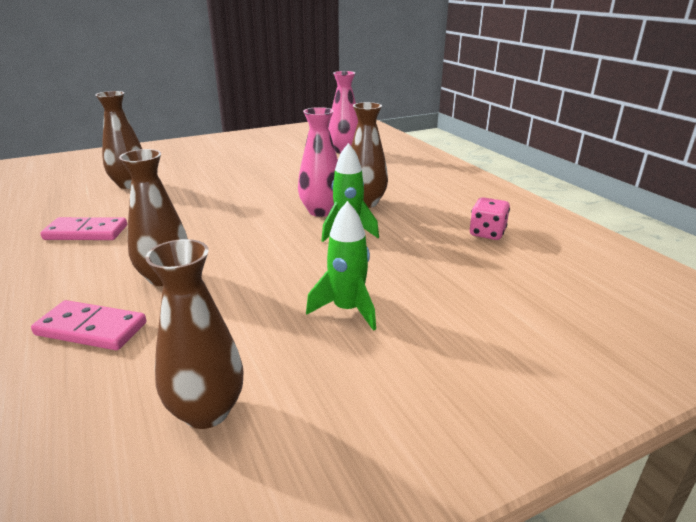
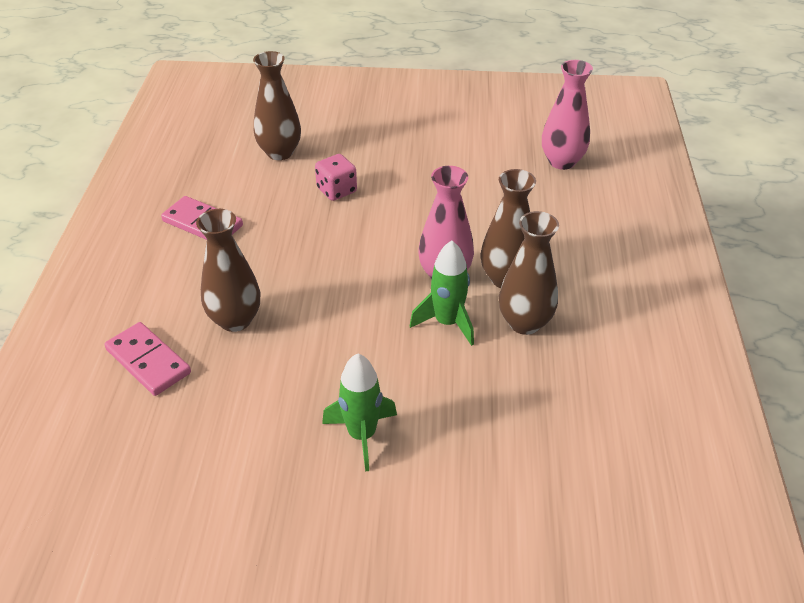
camera: 30 degrees right, 15 degrees up
brown vase [145,239,243,429] -> brown vase moved to [499,211,559,335]
pink dice [470,197,510,240] -> pink dice moved to [315,154,357,201]

